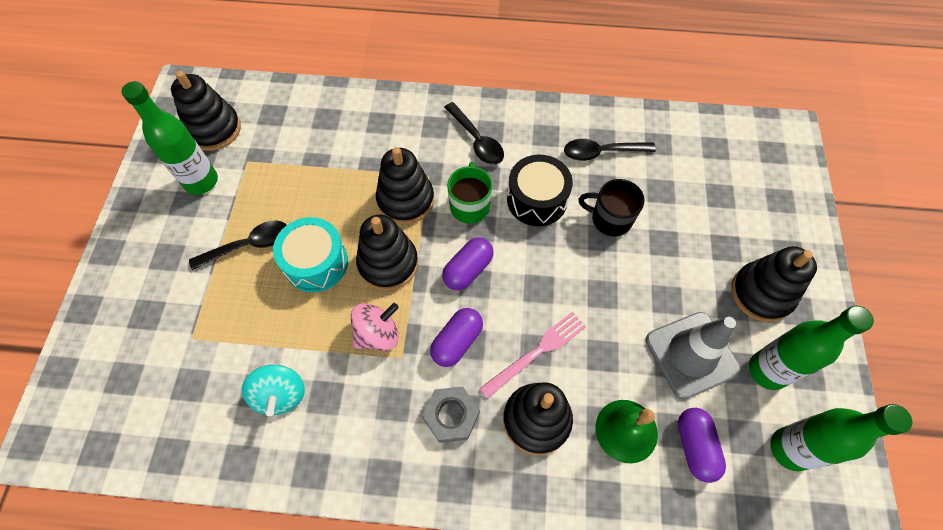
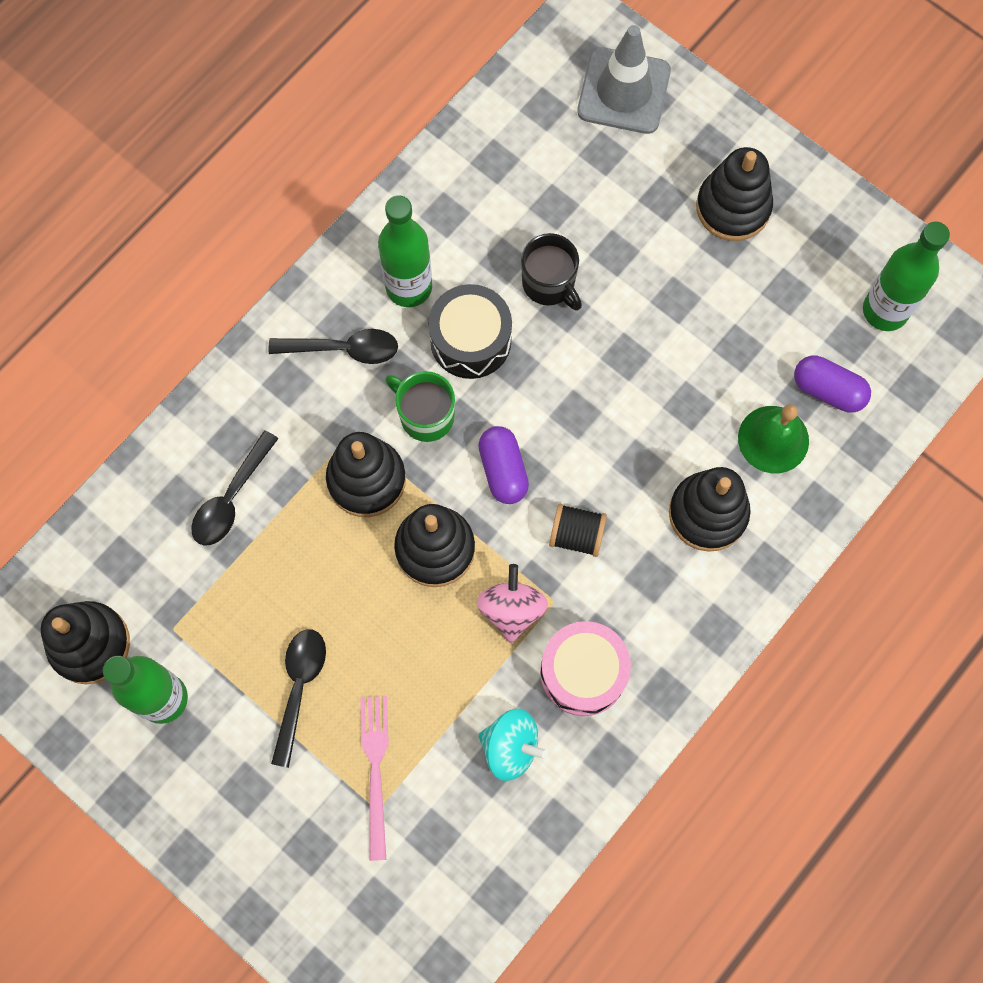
camera: 55 degrees left, 10 degrees up
turquoise drum [273,217,348,292] -> none
grey nut [422,387,480,443] -> none
purple capsule [430,308,483,367] -> black spool [549,504,607,557]
pink fork [479,312,586,399] -> pink fork moved to [360,696,389,861]
black spoon [564,139,656,161] -> black spoon moved to [191,430,279,546]
black mug [578,179,645,236] -> black mug turned 90 degrees counterclockwise [521,233,582,311]
grey traffic cone [646,312,741,399] -> grey traffic cone moved to [577,25,671,134]
green bottle [749,306,874,390] -> green bottle moved to [378,195,432,307]
none -> pink drum [540,621,631,716]

